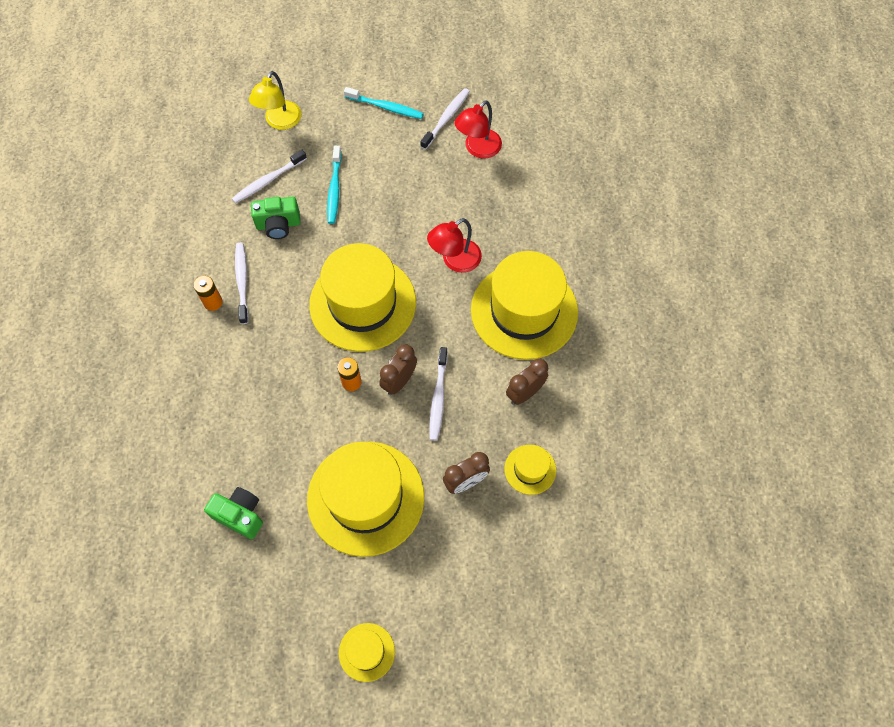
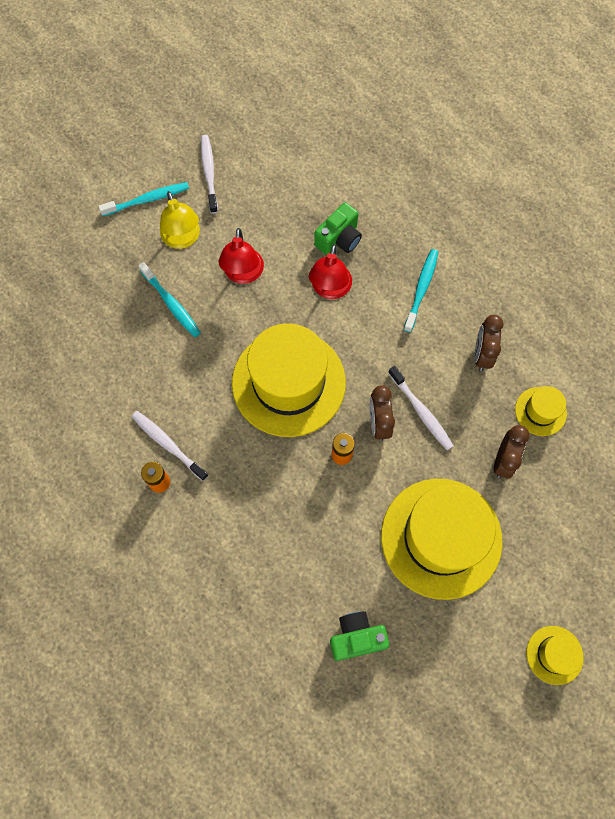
camera: 40 degrees left, 5 degrees up
white toothbrush [232,150,307,204] -> none
yellow lamp [249,71,301,130] -> yellow lamp moved to [160,191,200,249]
green camera [251,197,300,239] -> green camera moved to [314,202,362,255]
red lamp [454,100,502,159] -> red lamp moved to [219,228,264,284]
yellow hat [471,251,578,360] -> turquoise toothbrush [404,249,438,332]

